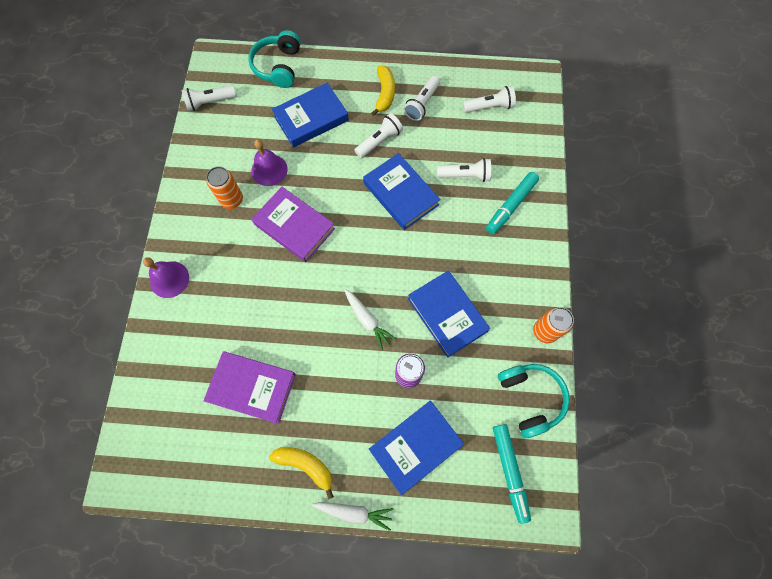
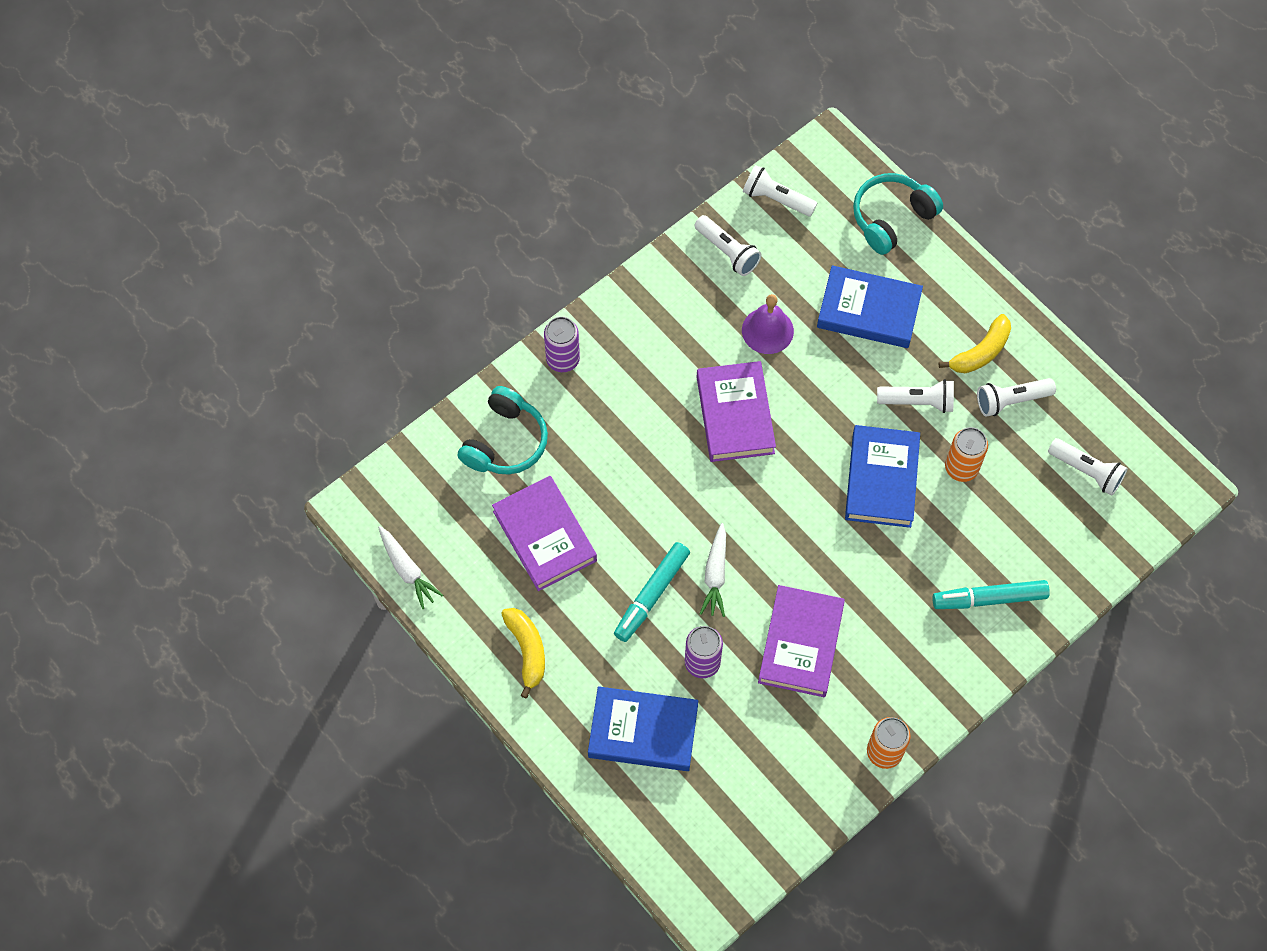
camera: 45 degrees right, 5 degrees down
purple bell [143,257,189,298] -> purple can [544,317,580,372]
orange can [206,166,243,209] -> orange can moved to [945,427,988,482]
white carrot [311,502,394,531] -> white carrot moved to [378,526,443,609]
blue book [408,270,490,358] -> purple book [758,585,845,697]
white flashlight [437,158,491,182] -> white flashlight moved to [694,215,762,276]
turquoise marker [493,424,531,523] -> turquoise marker moved to [614,542,690,642]
turquoise headphones [498,364,570,438] -> turquoise headphones moved to [458,386,548,474]

